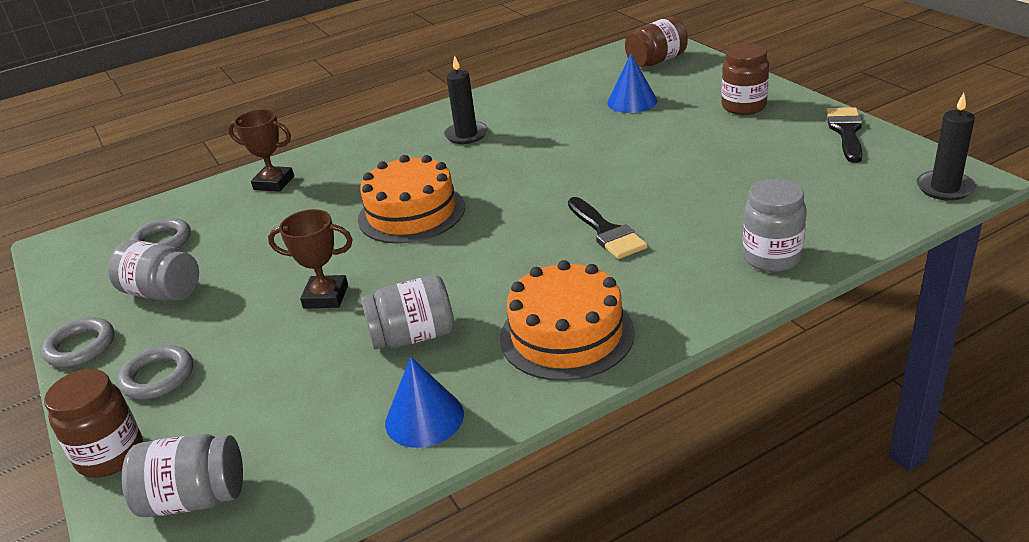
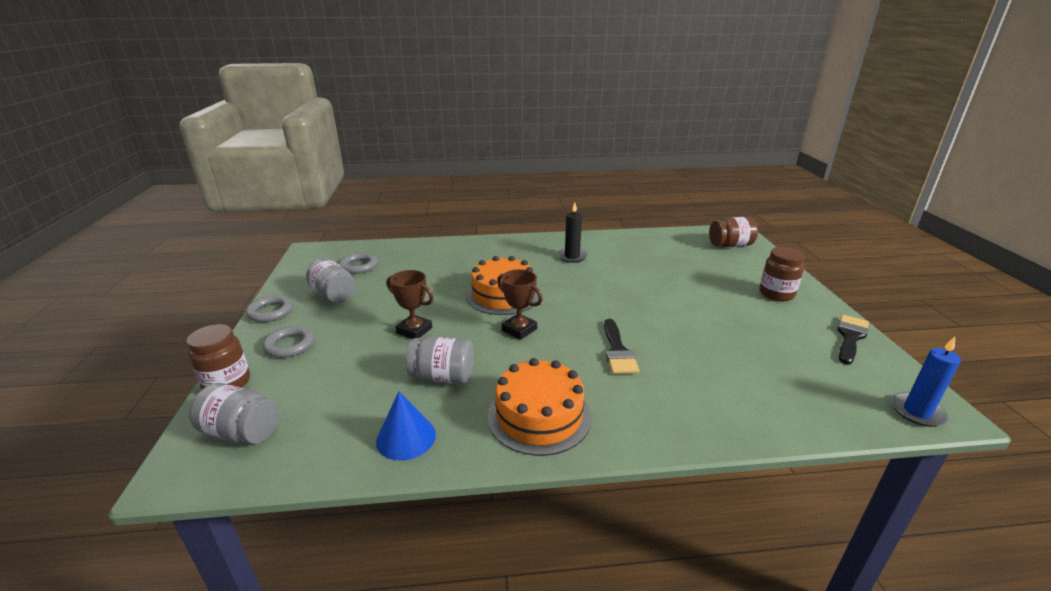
camera: 20 degrees right, 5 degrees down
brown trophy [228,109,294,192] -> brown trophy moved to [497,269,543,340]
blue cone [607,54,658,113] -> none
grey jar [743,179,807,272] -> none
black candle [916,93,976,201] -> blue candle [891,337,961,427]

